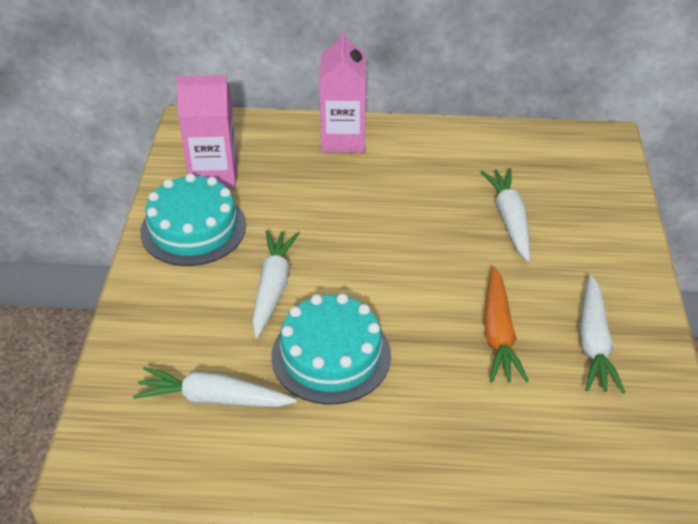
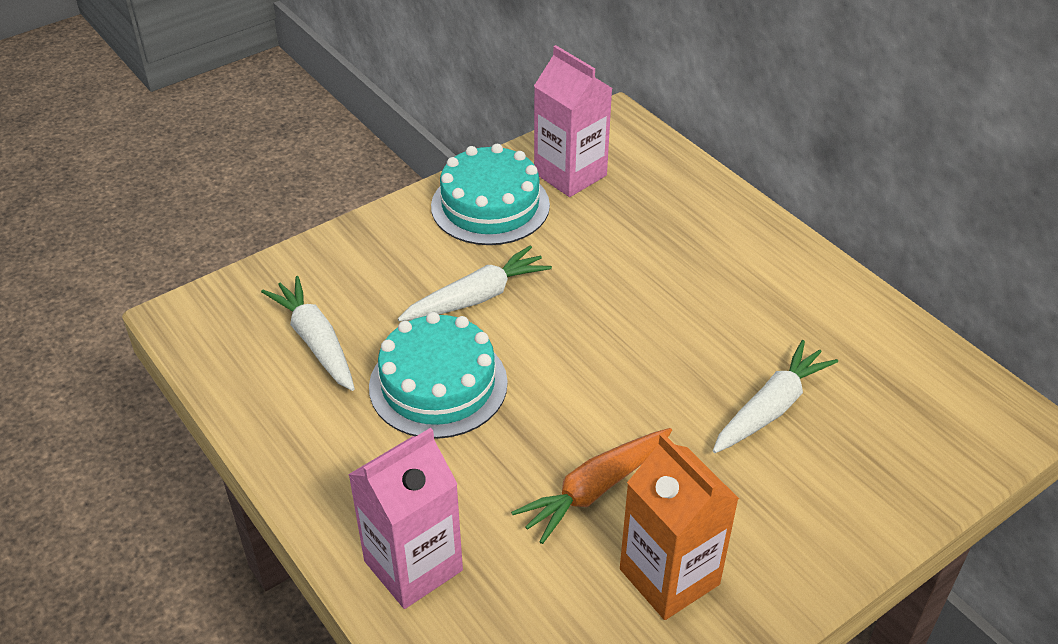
camera: 50 degrees right, 0 degrees up
pink carton [319,29,366,153] -> pink carton moved to [348,428,463,609]
white carrot [580,275,625,394] -> orange carton [620,433,739,620]

